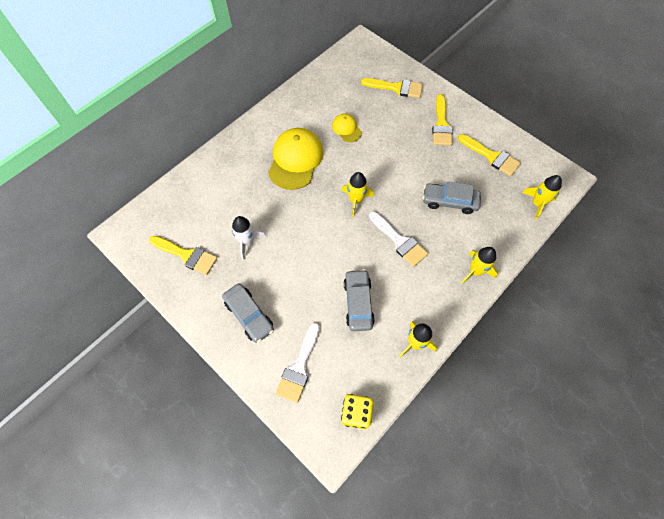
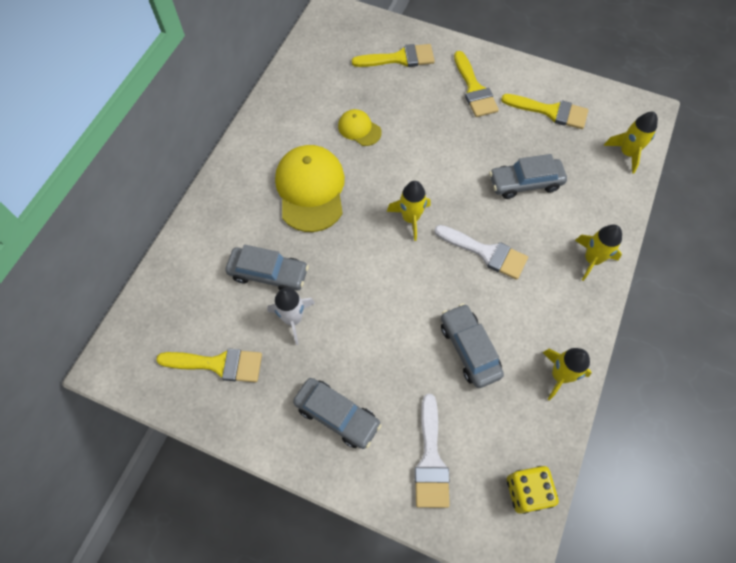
camera: 20 degrees left, 0 degrees up
none -> grey car [226,244,309,290]

